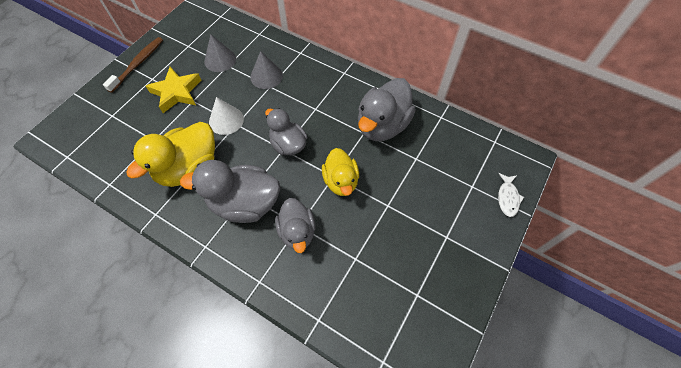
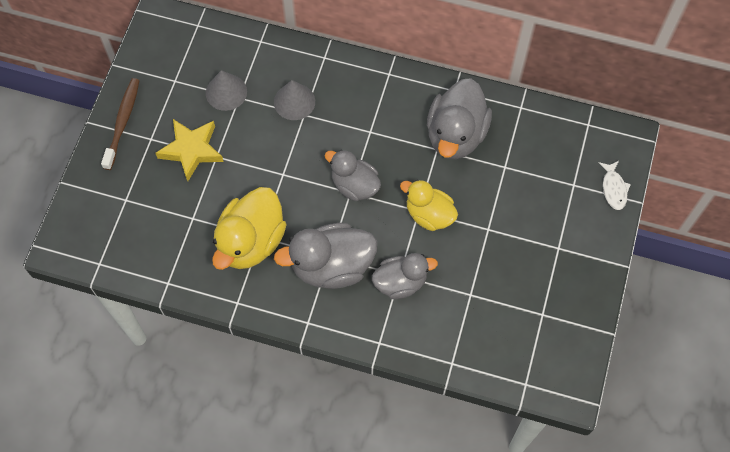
camera: 15 degrees left, 5 degrees up
white cone [209,97,244,135] -> none
grey duck [275,198,316,253] -> grey duck turned 75 degrees counterclockwise [372,253,438,299]
yellow duck [322,148,359,196] -> yellow duck turned 150 degrees clockwise [400,180,458,231]

